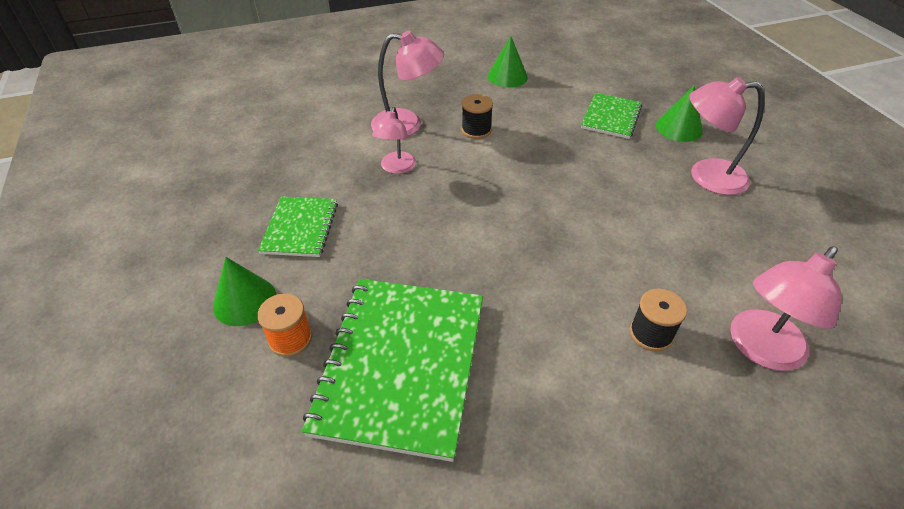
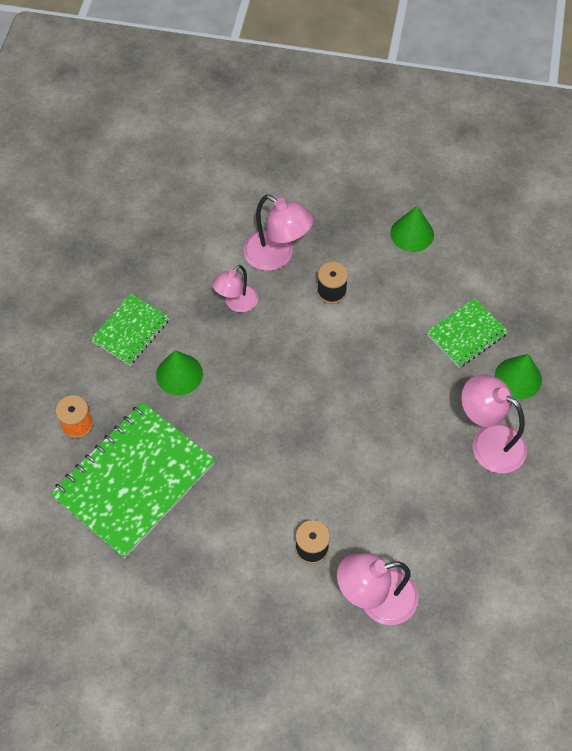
camera: 30 degrees right, 15 degrees up
green cone [213,257,276,326] -> green cone moved to [156,350,203,395]

